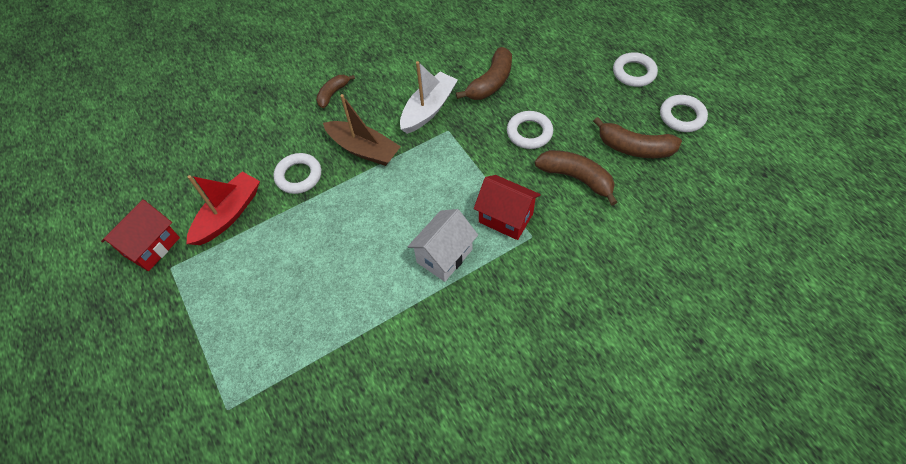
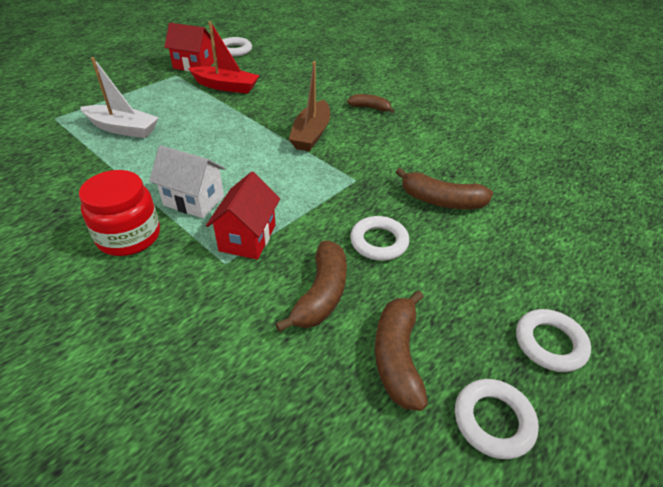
camera: 70 degrees right, 15 degrees down
white ring [273,153,321,194] -> white ring moved to [222,37,252,57]
white boat [400,61,458,134] -> white boat moved to [80,57,159,138]
none -> red jar [79,170,160,256]

